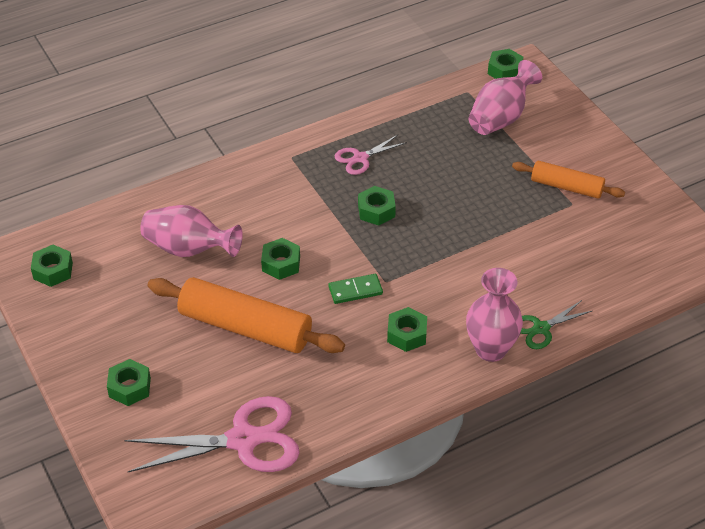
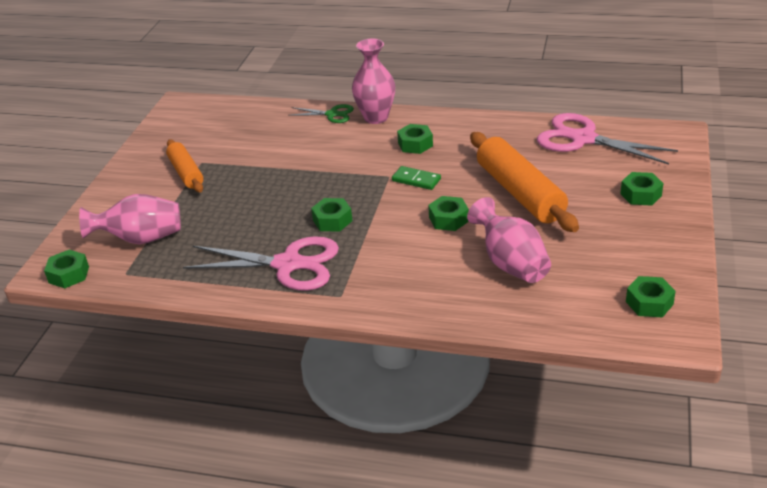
camera: 135 degrees left, 10 degrees down
pink scissors [335,135,407,175] -> pink scissors [183,236,339,291], size x1.91

